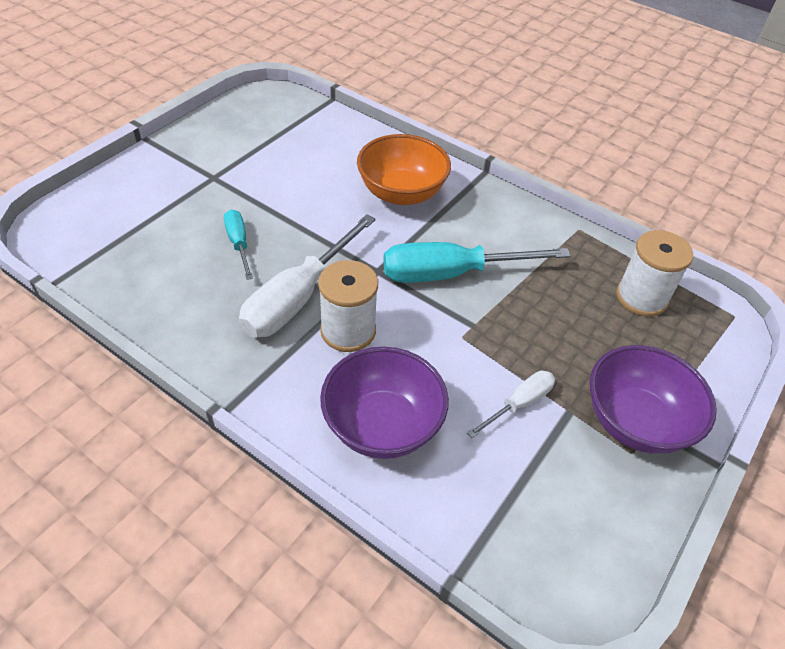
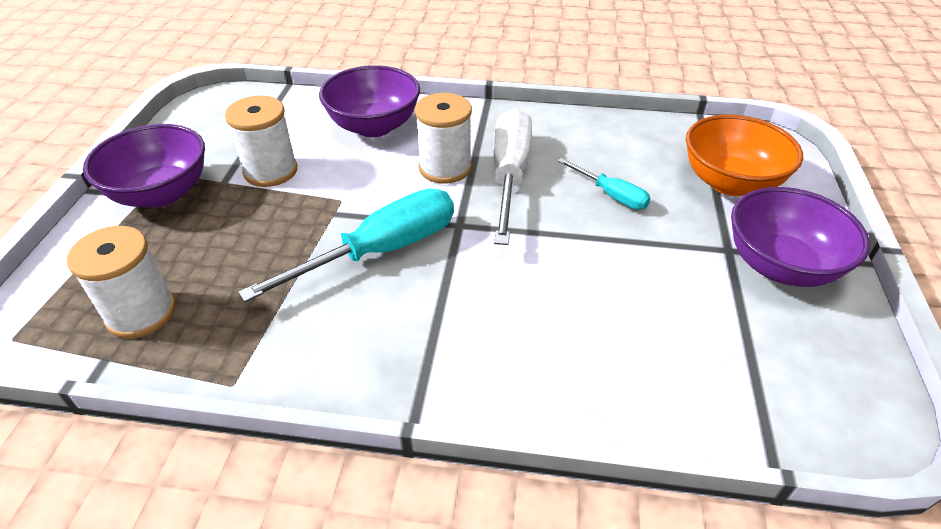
camera: 155 degrees right, 5 degrees down
orange bowl [357,134,451,205] -> orange bowl moved to [686,114,803,196]
white screwdriver [467,371,555,438] -> white spool [225,96,297,187]
none -> purple bowl [731,187,870,287]

